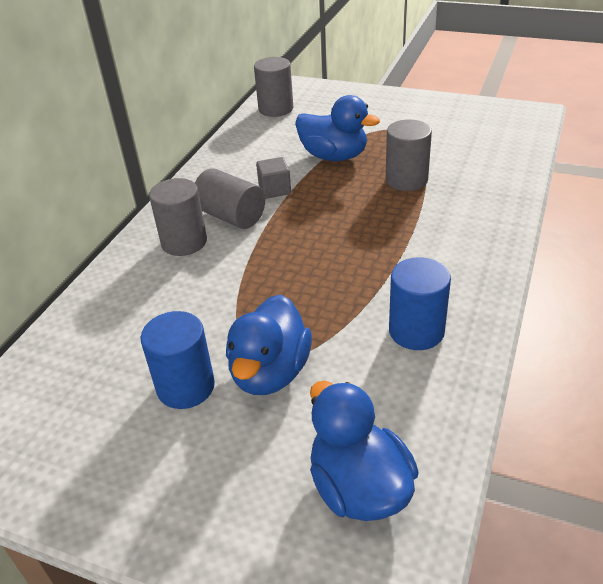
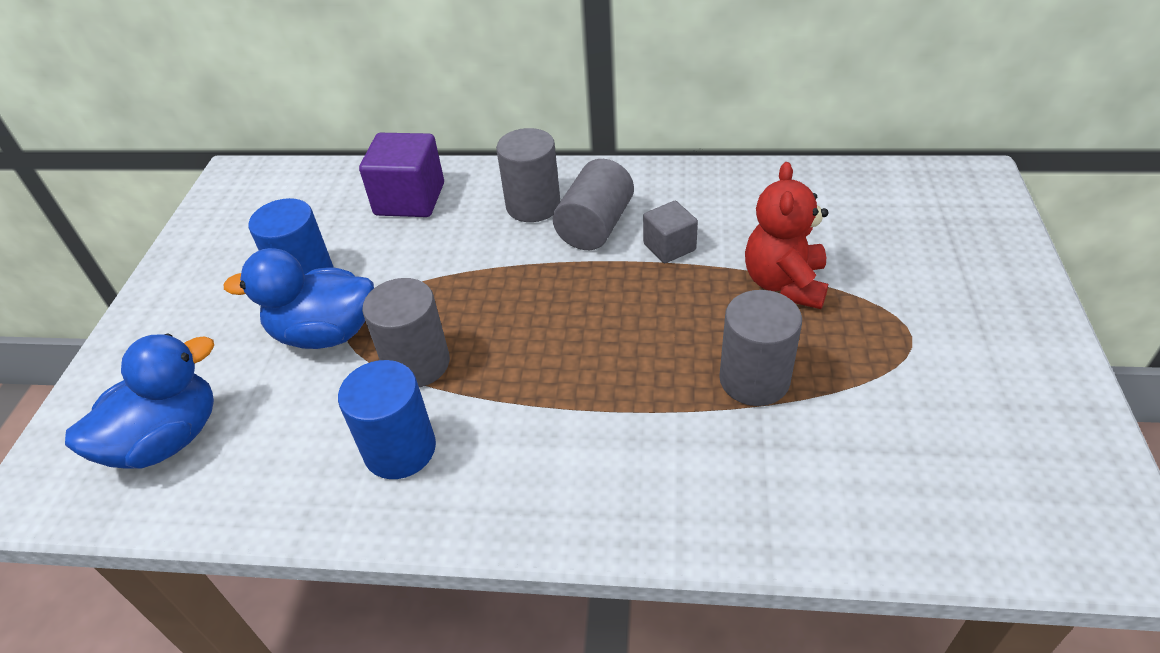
camera: 75 degrees right, 5 degrees up
grey cylinder [254,57,293,117] -> grey cylinder moved to [362,278,450,387]
blue duck [295,95,380,161] -> red teddy bear [745,162,829,309]
none -> purple cube [359,133,444,217]

